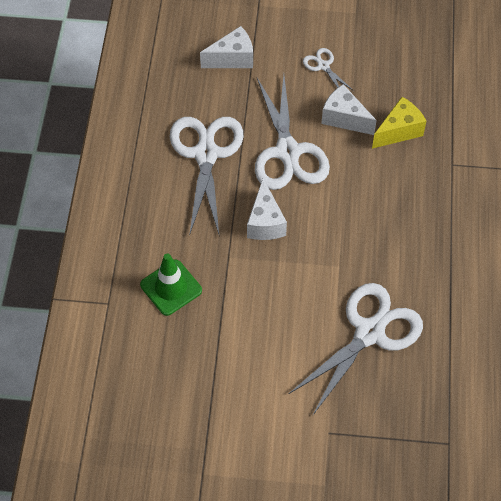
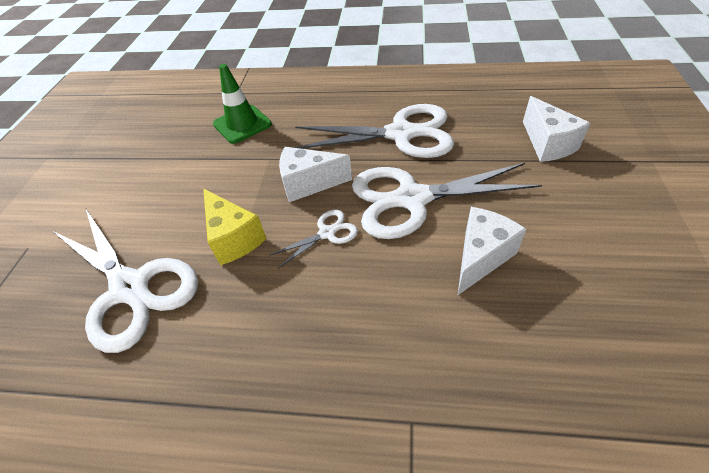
camera: 95 degrees right, 10 degrees down
white scissors [303,48,354,91] -> white scissors moved to [269,210,358,268]
yellow cheese [372,97,426,149] -> yellow cheese moved to [203,189,267,265]

